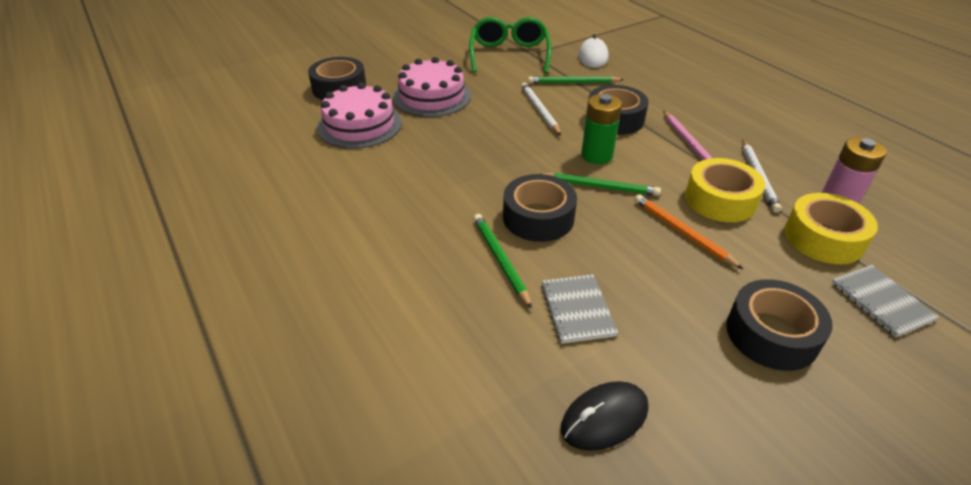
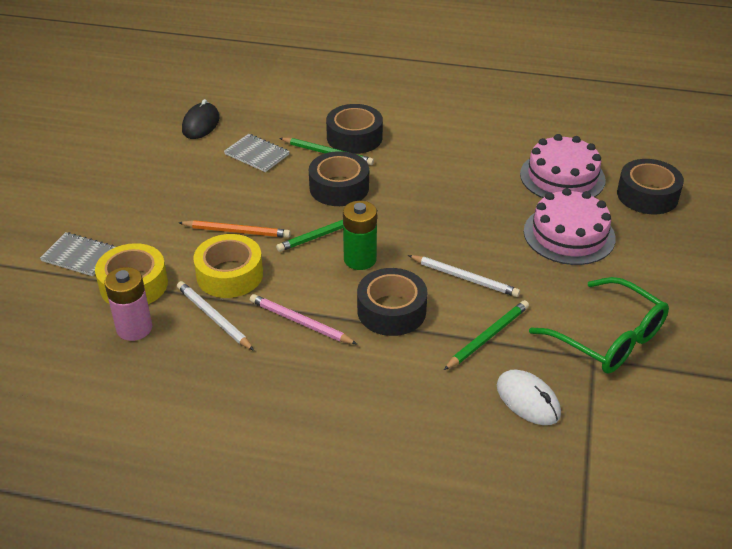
camera: 135 degrees right, 0 degrees up
black tape [726,279,833,371] -> black tape moved to [326,104,383,154]

